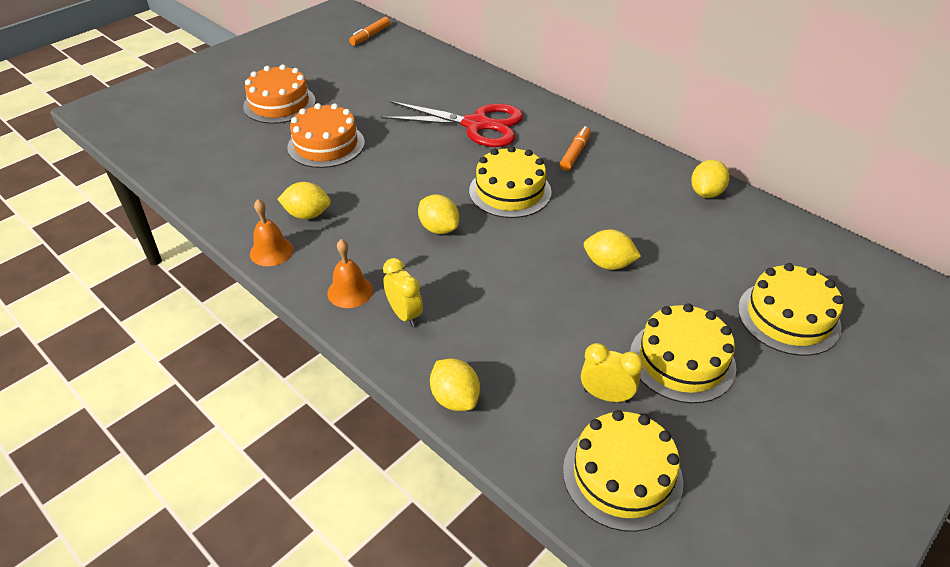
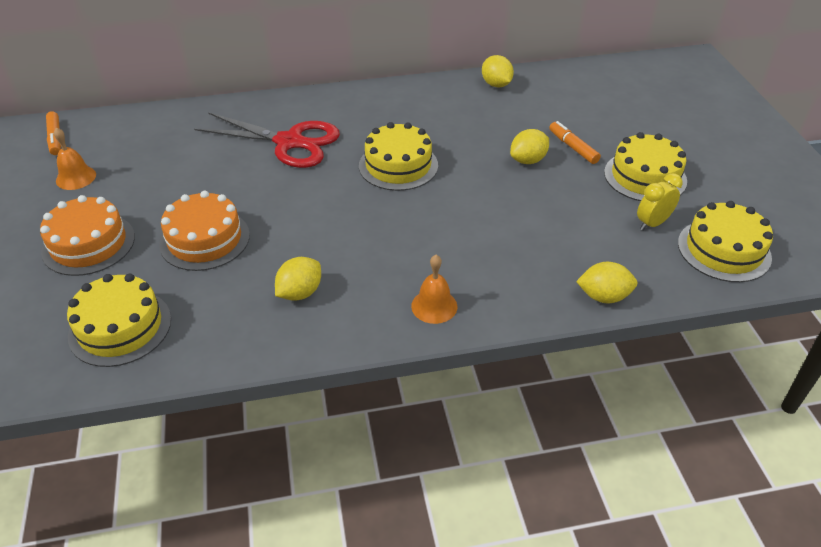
camera: 55 degrees left, 0 degrees up
orange bell [250,199,293,266] -> orange bell moved to [54,127,96,190]
red scissors [381,101,523,147] -> red scissors turned 60 degrees clockwise [194,112,340,168]
yellow clock [383,258,423,327] -> none
yellow lemon [418,194,459,234] -> none
orange marker [560,126,591,171] -> orange marker moved to [549,121,601,164]
yellow cake [738,263,844,356] -> yellow cake moved to [67,274,171,367]

